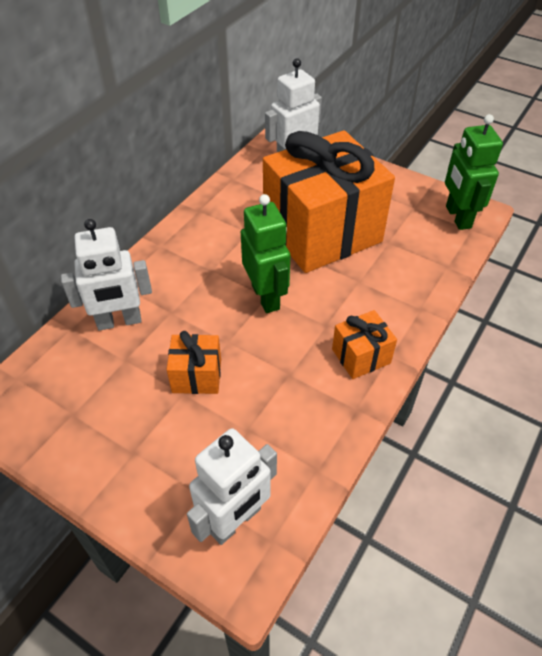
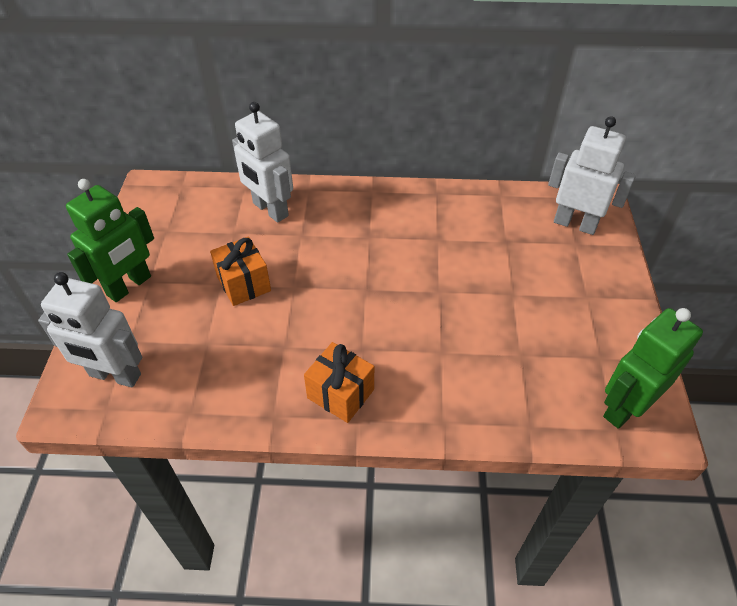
camera: 60 degrees right, 0 degrees up
green robot [241,194,290,313] -> green robot moved to [66,179,154,302]
orange gift [263,130,395,273] -> none

